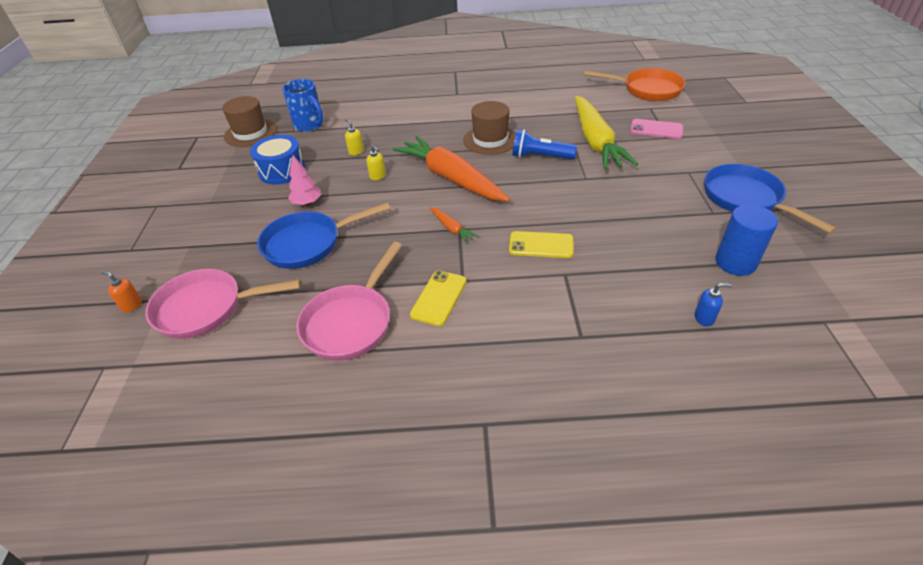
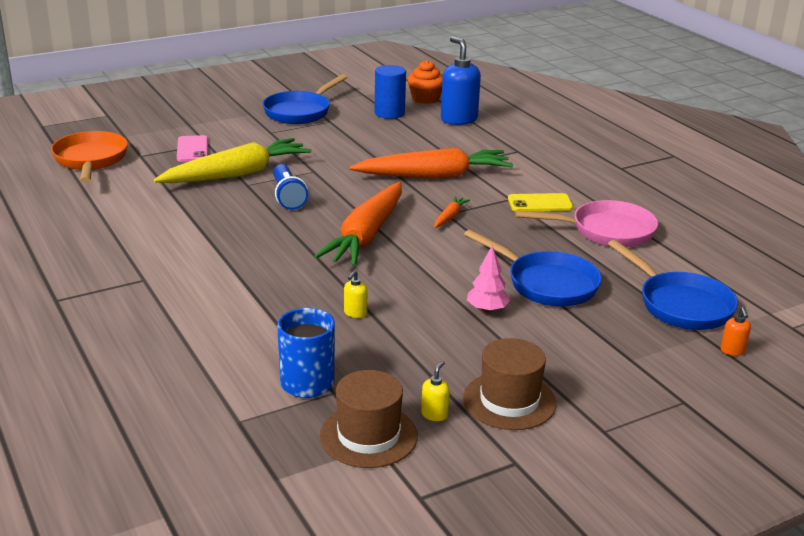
camera: 120 degrees left, 15 degrees down
pink pan [145,269,301,339] -> blue pan [608,240,738,330]
blue drum [250,135,306,184] -> none
yellow soap dispenser [366,145,386,180] -> yellow soap dispenser moved to [421,361,450,421]
brown hat [463,101,516,155] -> brown hat moved to [463,338,556,430]
yellow phone [509,231,574,258] -> orange carrot [349,147,513,179]
blue soap dispenser [695,283,732,326] -> blue soap dispenser [441,36,481,125], size x2.31
none -> orange cupcake [408,60,443,104]

